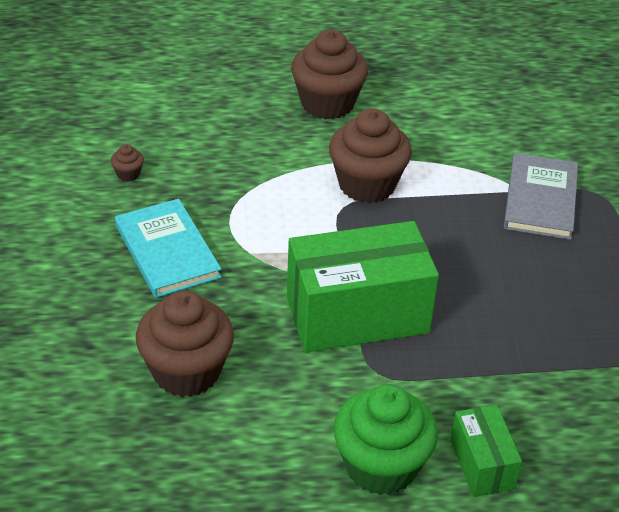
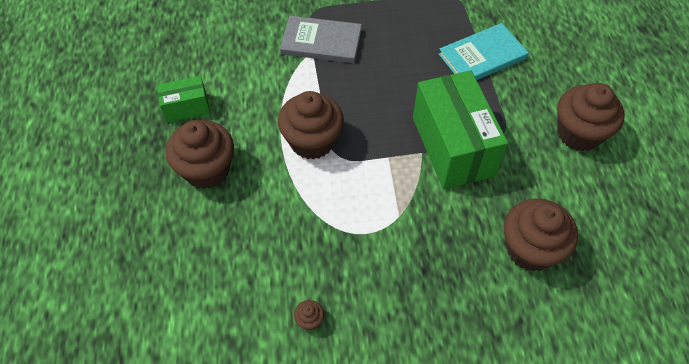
camera: 90 degrees left, 15 degrees up
turquoise book [115,199,221,298] -> turquoise book moved to [439,23,529,80]
green cupcake [333,384,438,495] -> brown cupcake [557,83,625,151]
green box [450,405,522,497] -> green box moved to [157,76,210,123]

